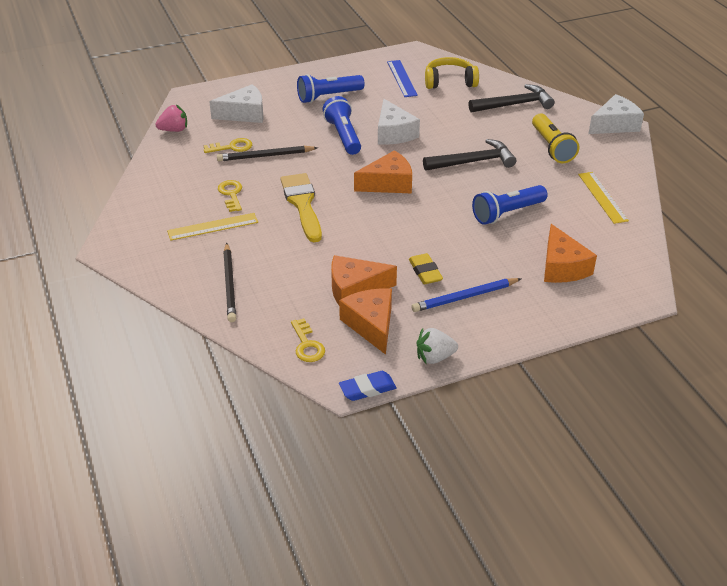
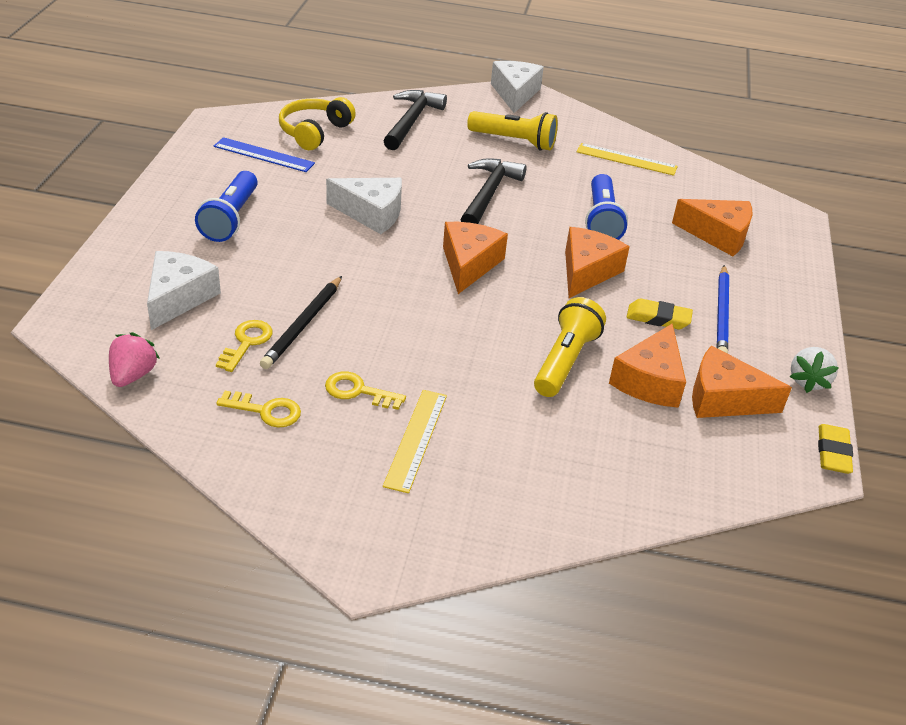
camera: 60 degrees left, 0 degrees up
black pencil [223,243,236,322] -> none
yellow brush [280,173,322,242] -> none
yellow key [291,318,325,362] -> yellow key moved to [216,391,301,428]
blue flashlight [323,96,361,155] -> none
blue eraser [339,371,396,401] -> yellow eraser [818,424,853,474]
none -> yellow flashlight [534,297,606,397]
none -> orange cheese [565,227,630,298]

